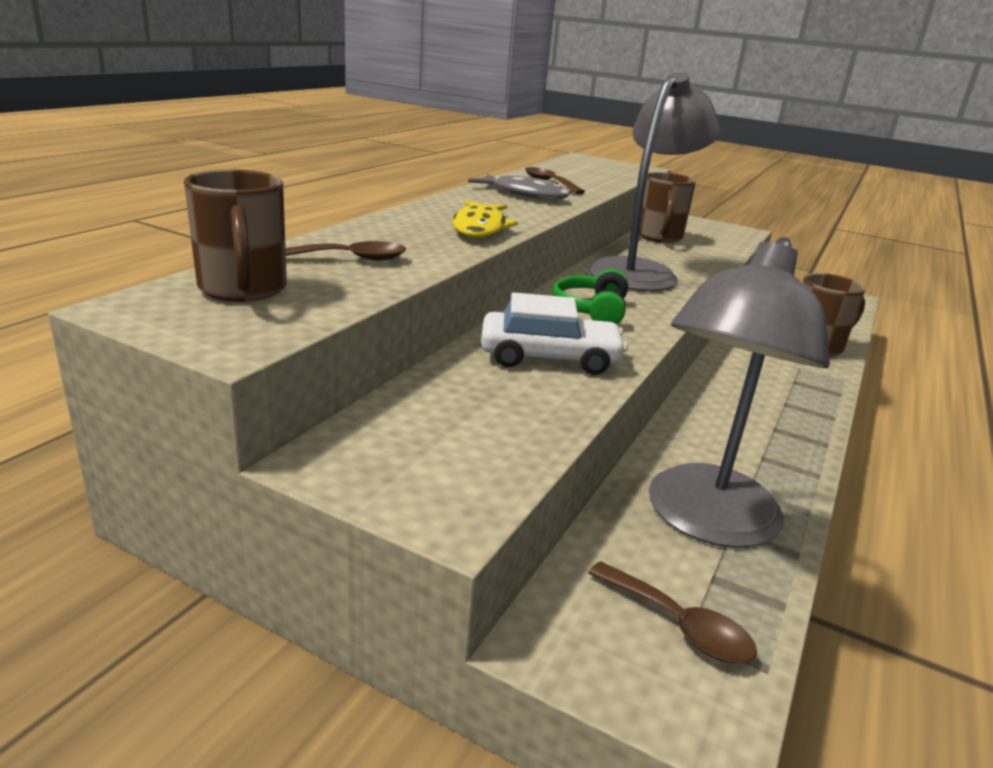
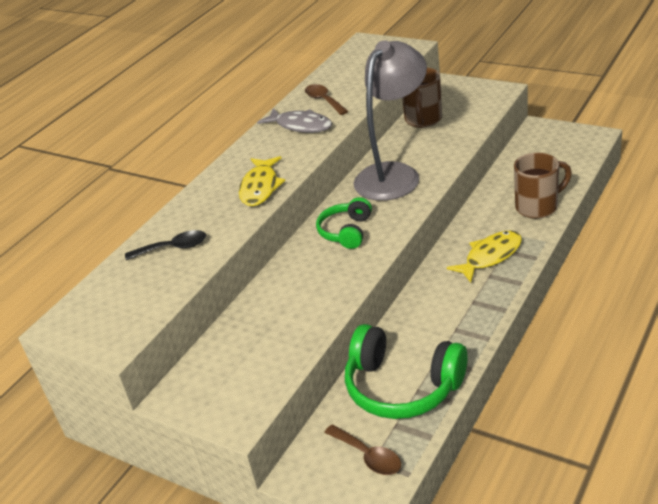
camera: 10 degrees right, 10 degrees up
brown mug [184,169,287,302] -> none
brown spoon [286,241,406,261] -> black spoon [125,230,206,260]
white car [481,292,628,375] -> none
grey lamp [649,237,830,548] -> green headphones [345,324,468,419]
none -> yellow fish [447,231,522,283]

